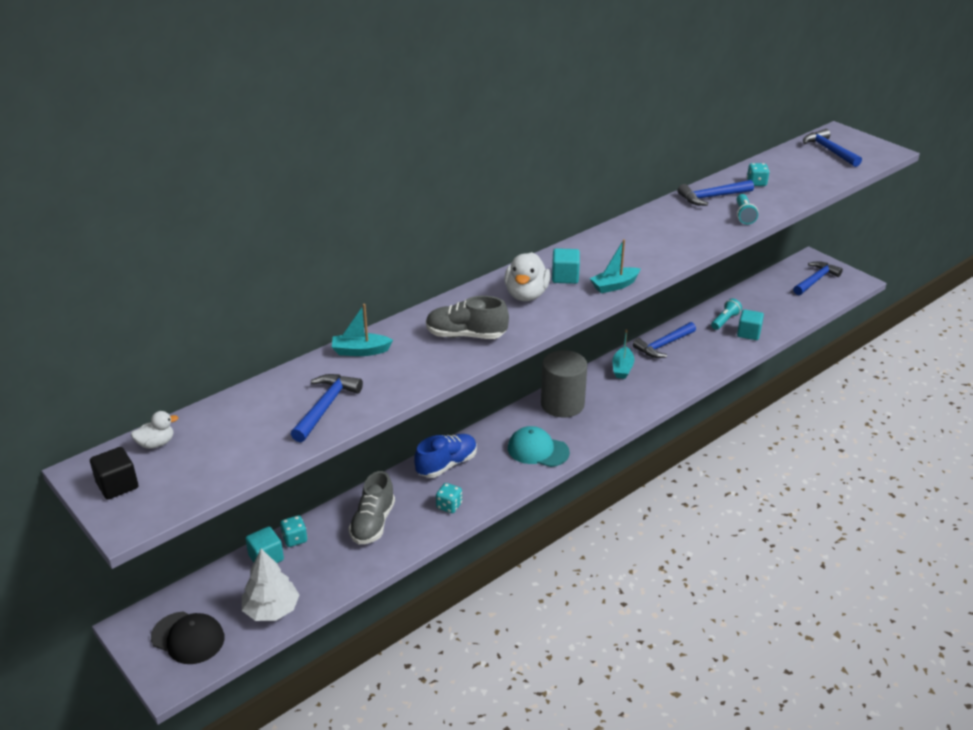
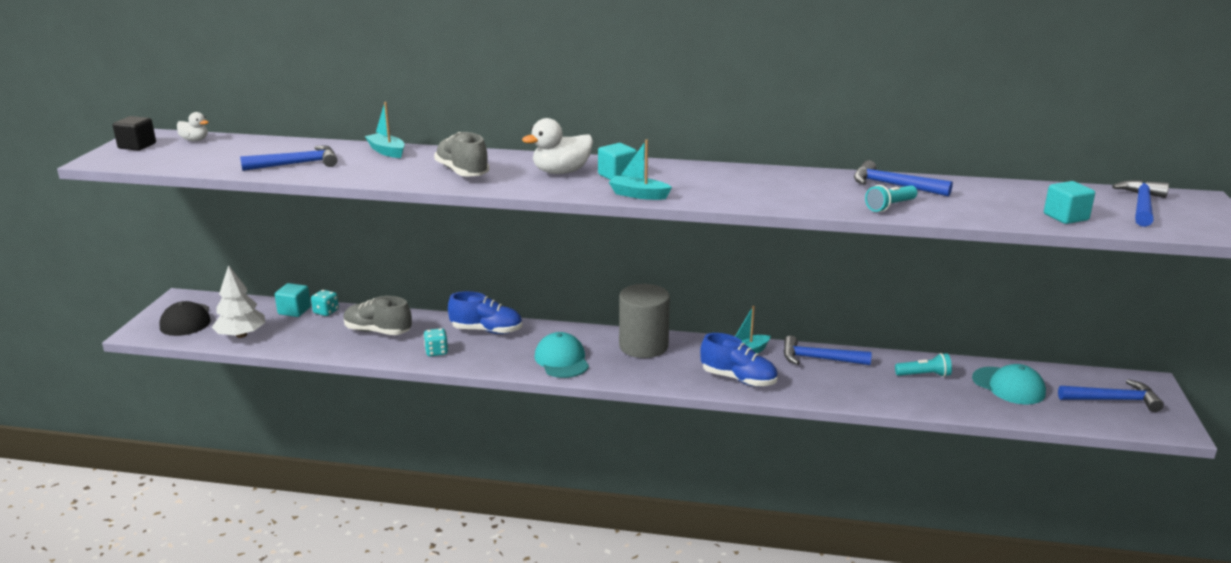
camera: 50 degrees right, 10 degrees down
grey shoe [348,471,395,544] -> grey shoe turned 45 degrees clockwise [343,296,412,335]
turquoise cube [737,309,764,340] -> turquoise cube moved to [1044,181,1095,224]
turquoise dice [747,163,770,186] -> none
none -> blue shoe [700,333,778,387]
none -> turquoise cap [972,364,1046,405]

